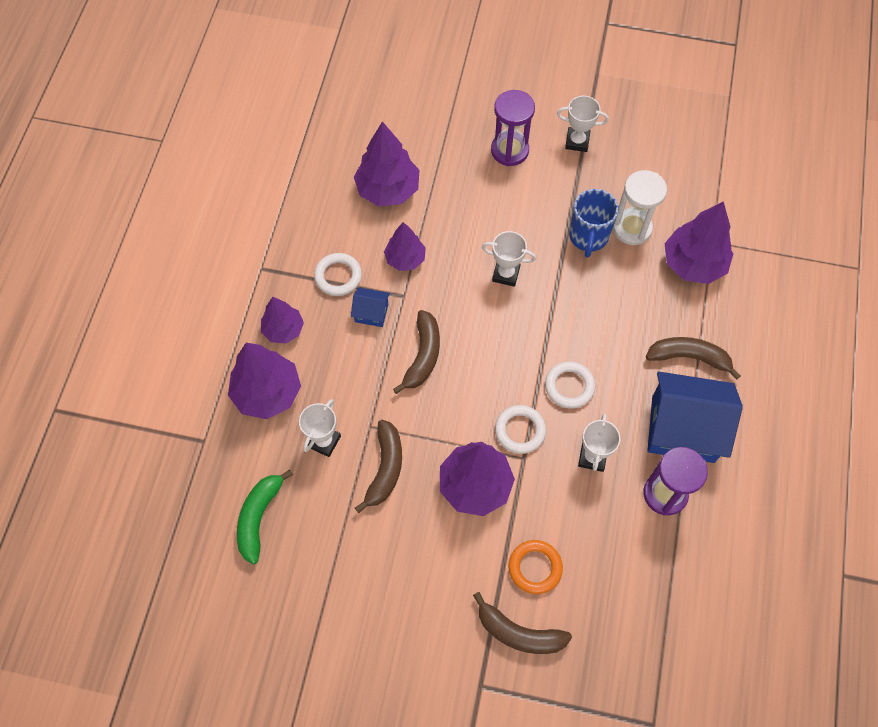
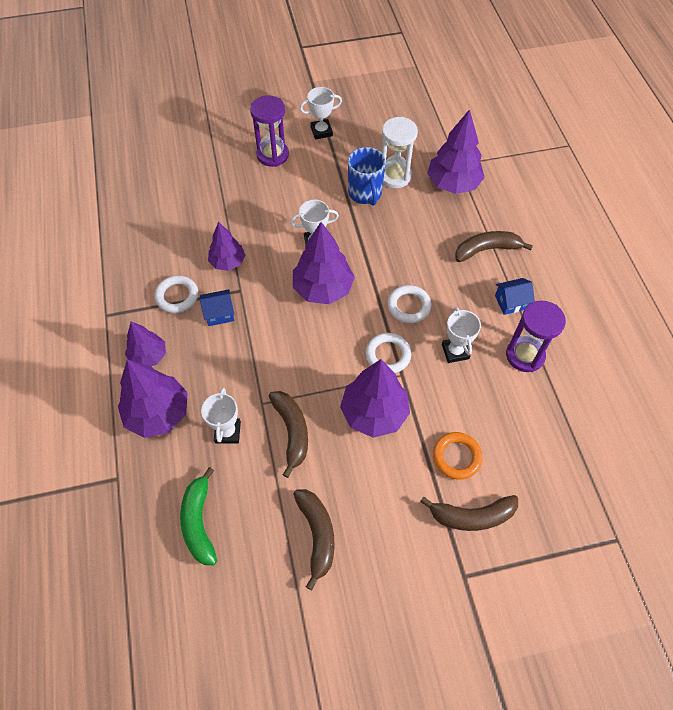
camera: 25 degrees left, 5 degrees down
purple tree [354,121,420,207] -> purple tree moved to [293,222,355,304]
brown banana [393,310,440,394] -> brown banana moved to [293,489,335,590]
blue house [647,371,743,463] -> blue house [495,278,535,315], size x0.45

